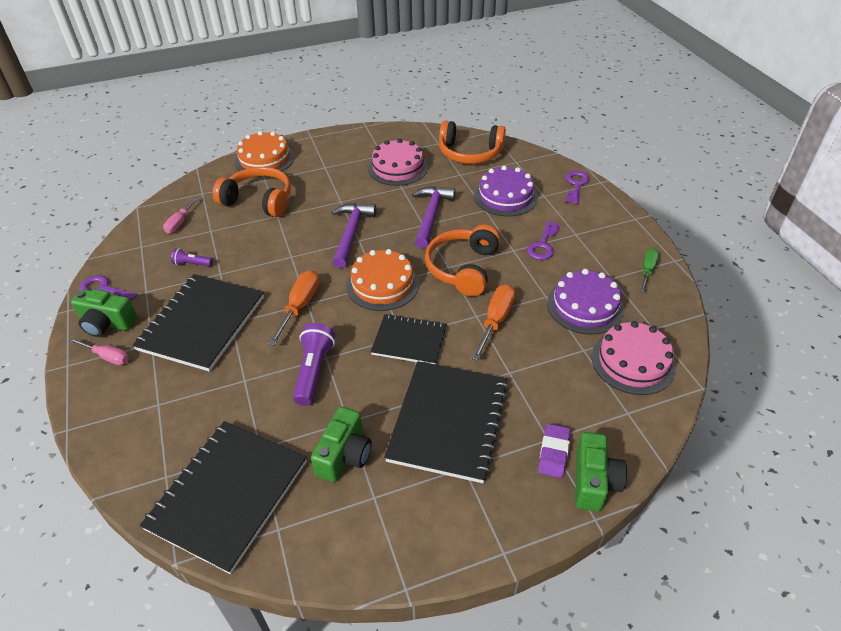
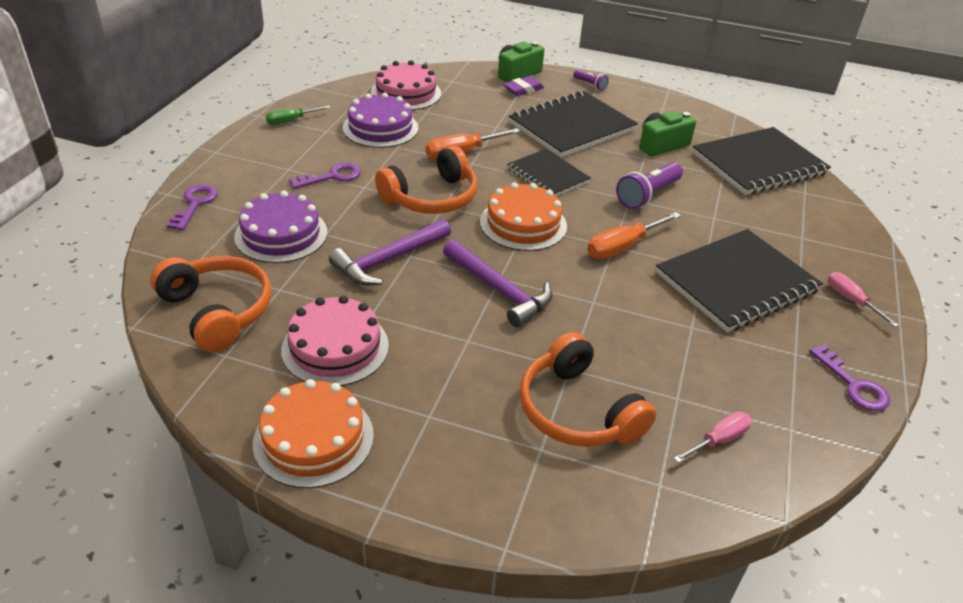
camera: 145 degrees left, 5 degrees down
green camera [71,289,137,337] -> none
purple flashlight [171,249,213,266] -> purple flashlight moved to [573,69,609,91]
orange cake [235,131,294,177] -> orange cake moved to [253,379,374,488]
purple hammer [332,203,377,268] -> purple hammer turned 90 degrees counterclockwise [443,239,553,327]
purple key [566,171,589,204] -> purple key turned 135 degrees clockwise [166,184,218,230]

